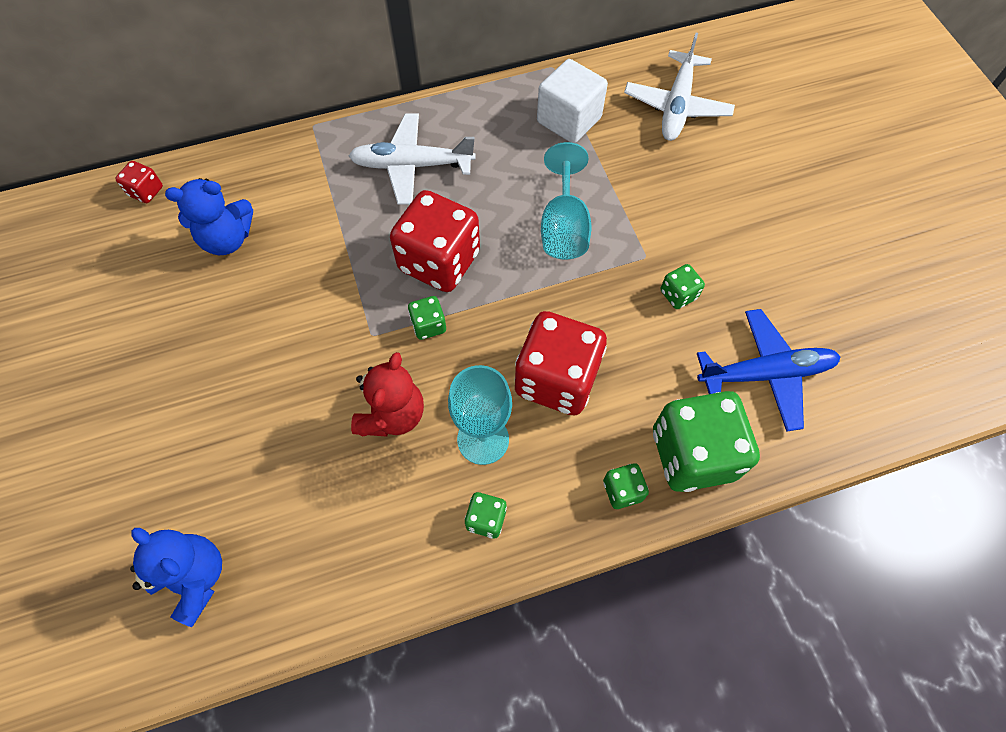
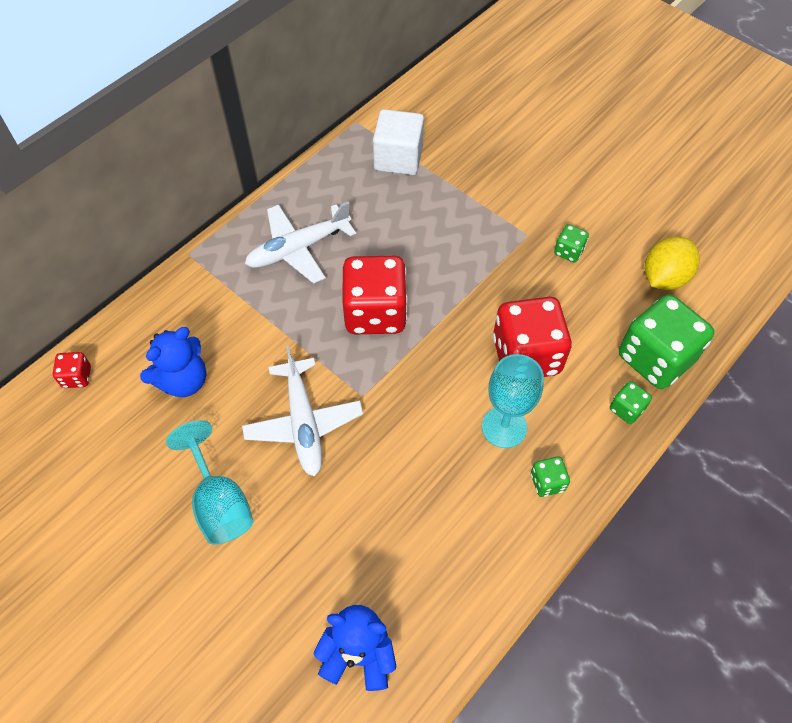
camera: 30 degrees left, 5 degrees down
red teddy bear [351,352,424,437] -> none
green dice [408,296,446,340] -> none
turquoise goblet [541,142,591,260] -> turquoise goblet moved to [166,420,253,545]
white plane [624,33,735,141] -> white plane moved to [242,346,363,476]
blue plane [697,309,841,432] -> yellow lemon [645,237,700,290]

